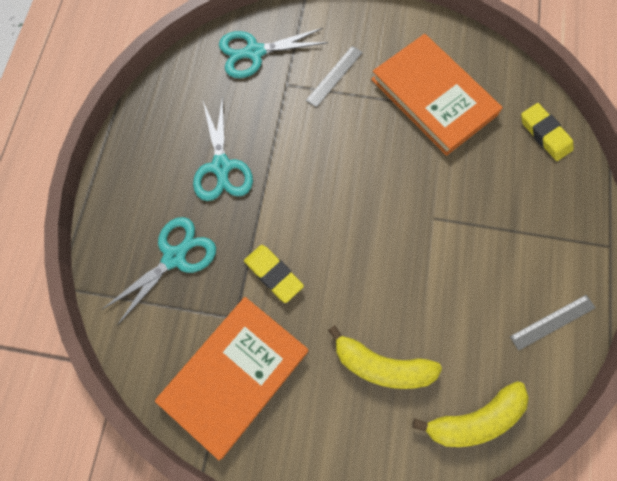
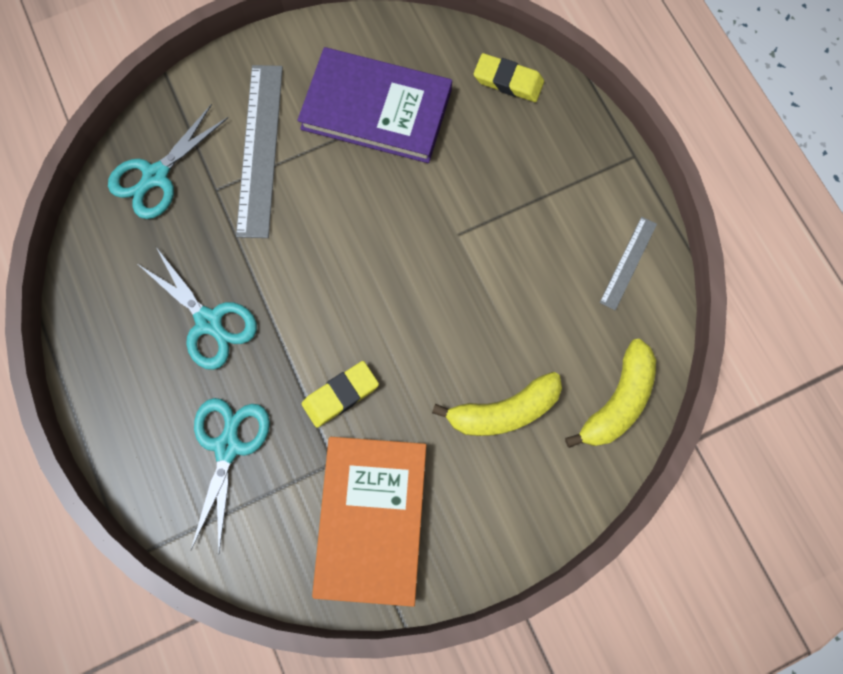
camera: 35 degrees left, 5 degrees up
yellow eraser [244,245,304,303] -> yellow eraser turned 45 degrees counterclockwise [302,361,379,428]
grey ruler [306,46,363,108] -> grey ruler [236,65,283,238], size x1.91
orange book [371,34,503,156] -> purple book [297,47,452,163]

